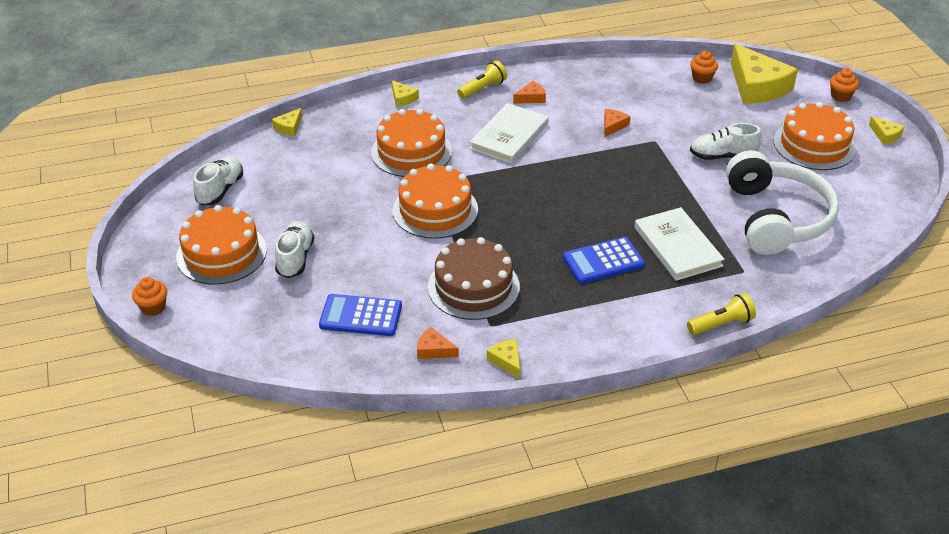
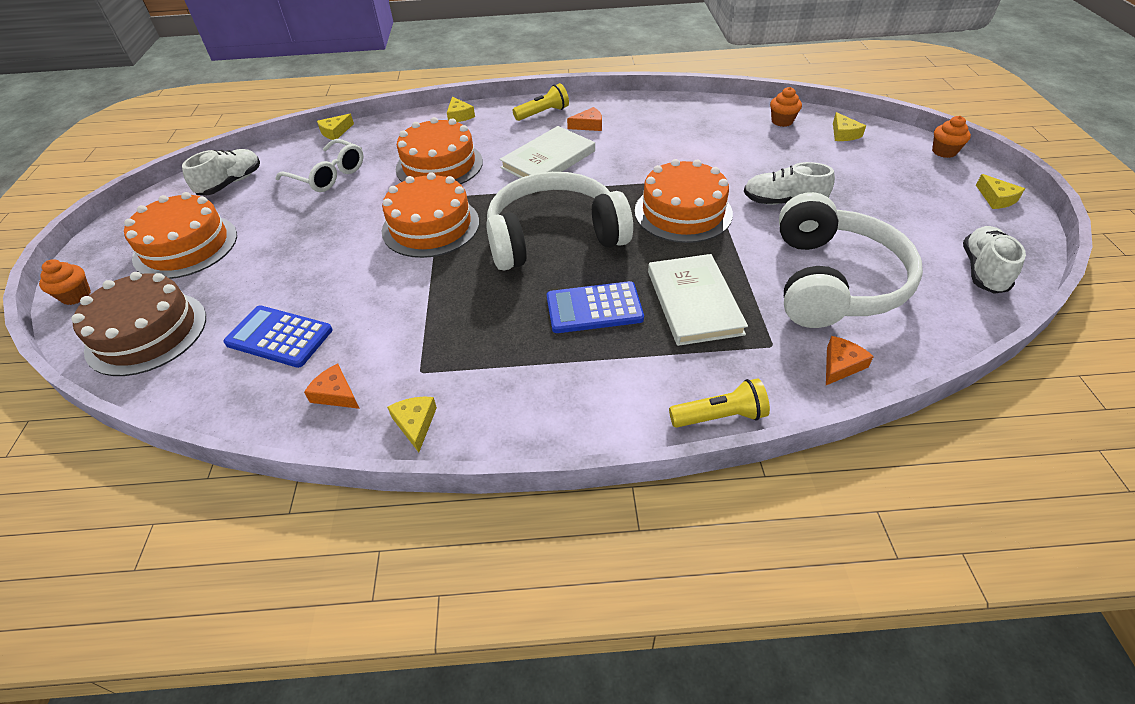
camera: 15 degrees right, 5 degrees up
white shoe [275,221,314,278] -> white shoe moved to [963,226,1026,294]
brown cake [428,237,520,320] -> brown cake moved to [71,272,206,376]
orange cheese [604,109,630,137] -> orange cheese moved to [826,336,874,385]
yellow cheese [731,43,798,104] -> yellow cheese [833,112,866,141], size x0.44
orange cake [774,102,856,170] -> orange cake moved to [635,159,733,243]
none -> white glasses [275,139,363,192]
none -> white headphones [486,172,633,270]

